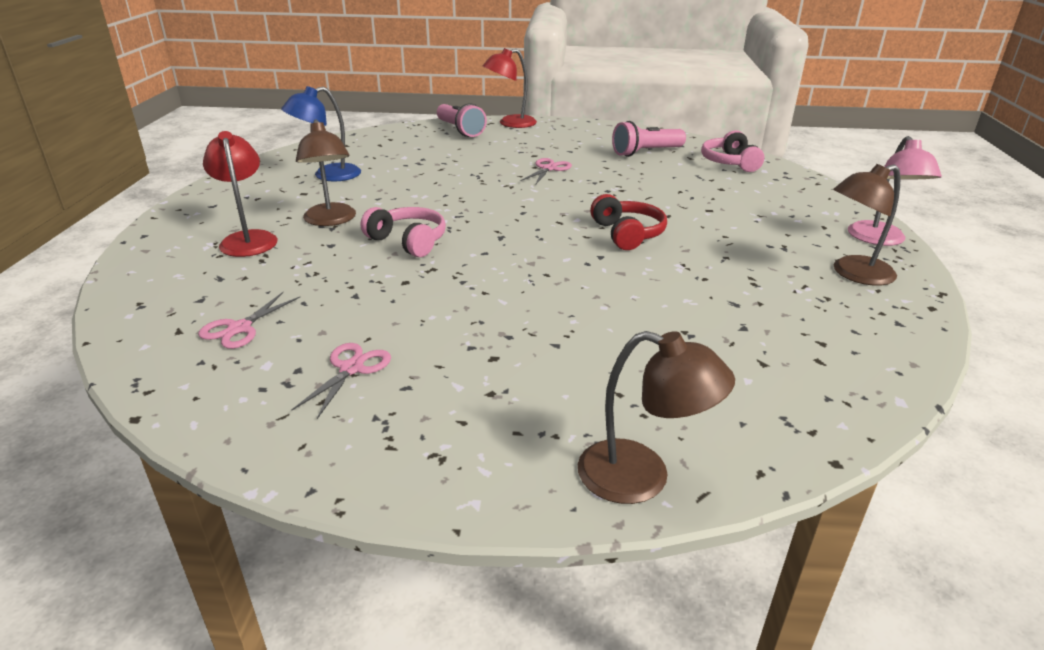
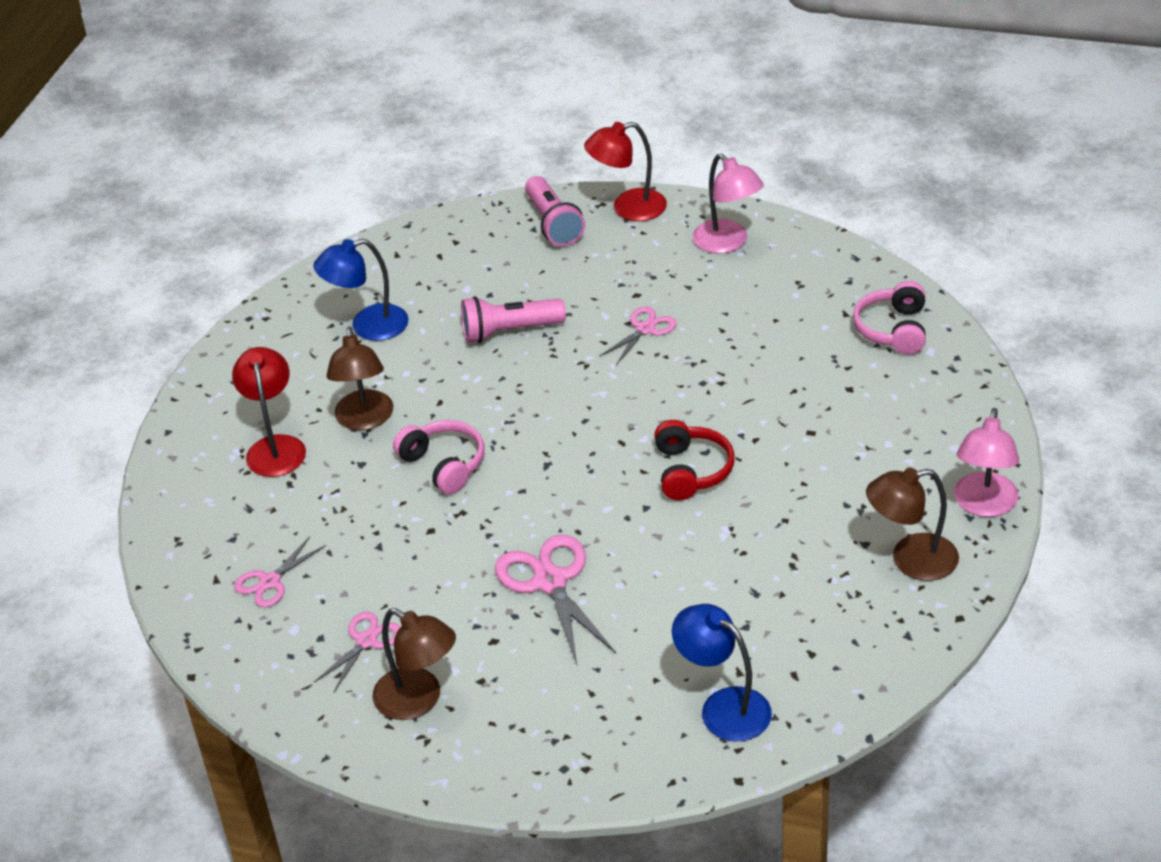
camera: 15 degrees right, 10 degrees up
brown lamp [578,331,735,504] -> brown lamp moved to [372,608,456,720]
pink flashlight [612,121,686,157] -> pink flashlight moved to [461,296,566,343]
none -> pink scissors [495,535,616,664]
none -> blue lamp [672,604,772,741]
none -> pink lamp [693,153,764,254]

